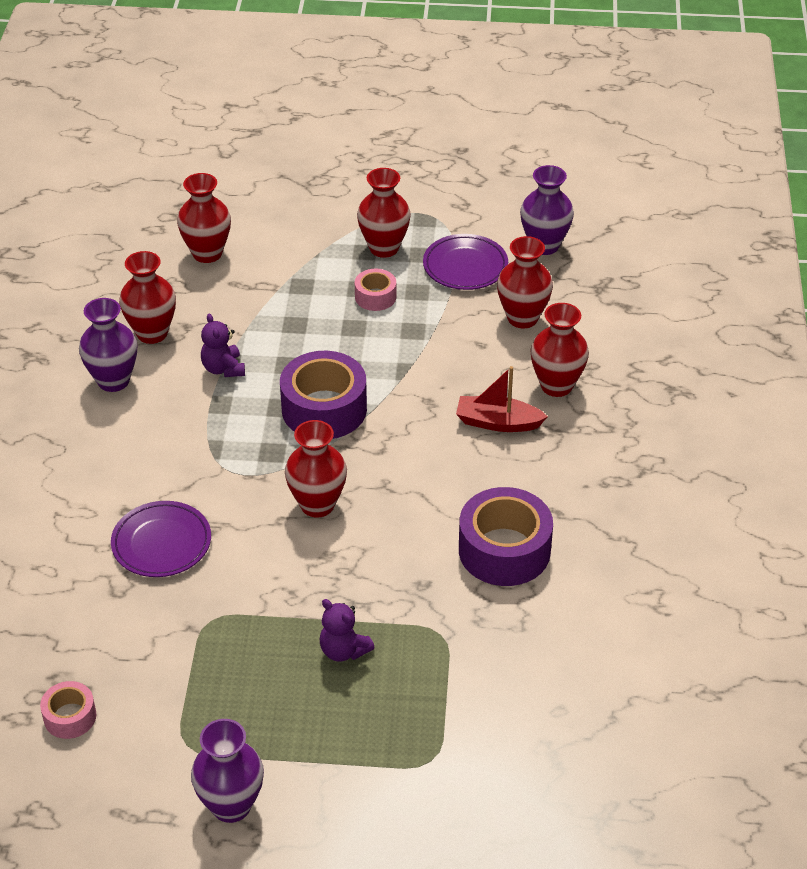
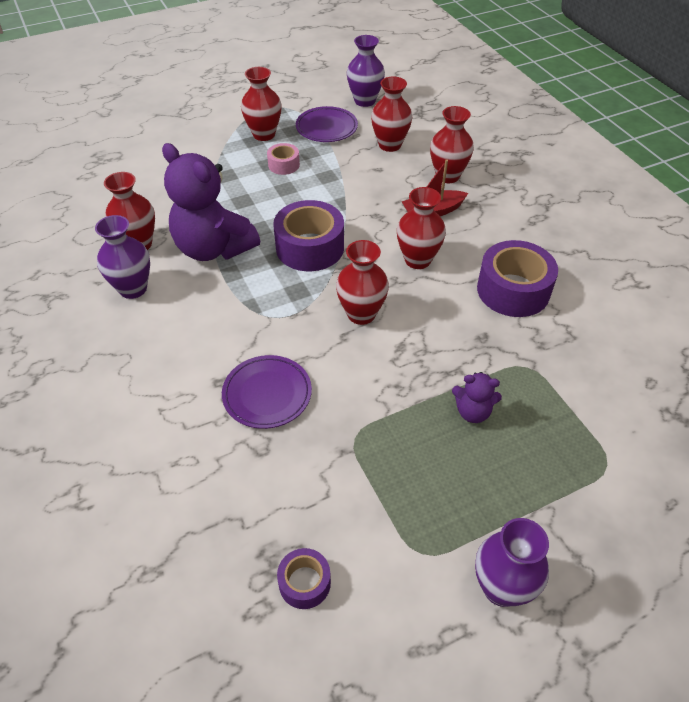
camera: 30 degrees left, 5 degrees up
pink tape [40,681,96,739] -> purple tape [277,548,331,609]
red vase [177,173,231,263] -> red vase moved to [397,187,446,269]
purple teddy bear [201,313,245,377] -> purple teddy bear [162,143,260,261], size x2.20

